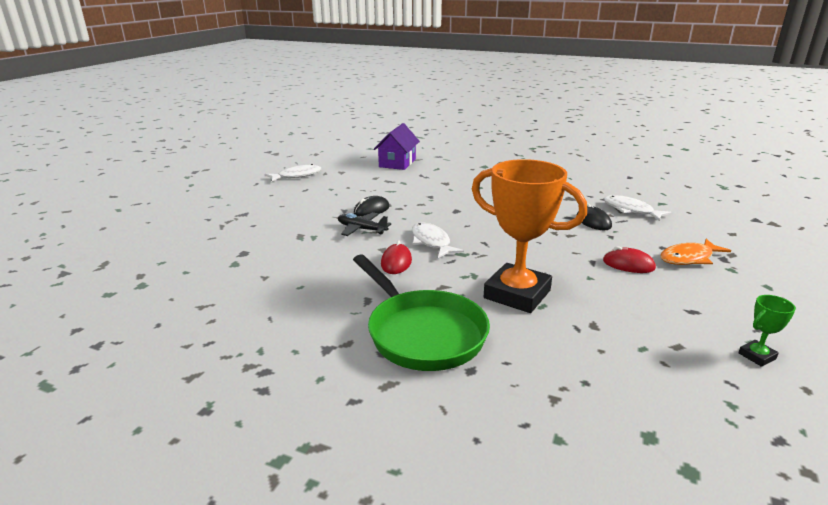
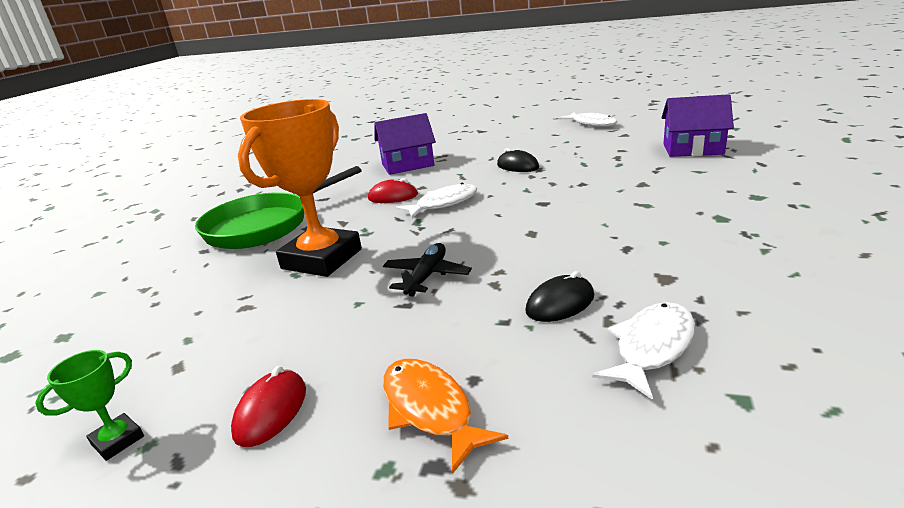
camera: 85 degrees right, 0 degrees up
black plane [338,212,392,236] -> black plane moved to [383,243,472,297]
red mouse [603,246,656,273] -> red mouse moved to [231,366,306,447]
green trophy [738,295,796,367] -> green trophy turned 75 degrees clockwise [35,350,144,461]
none -> purple house [374,113,436,175]

